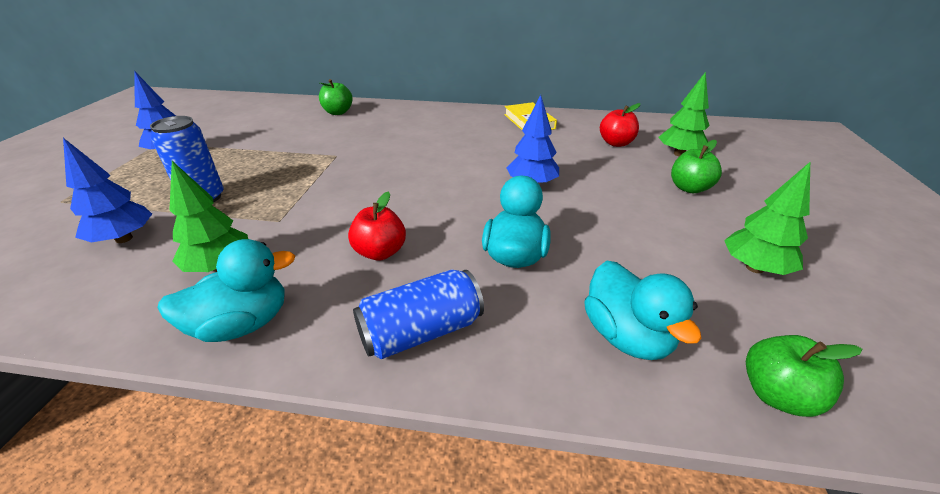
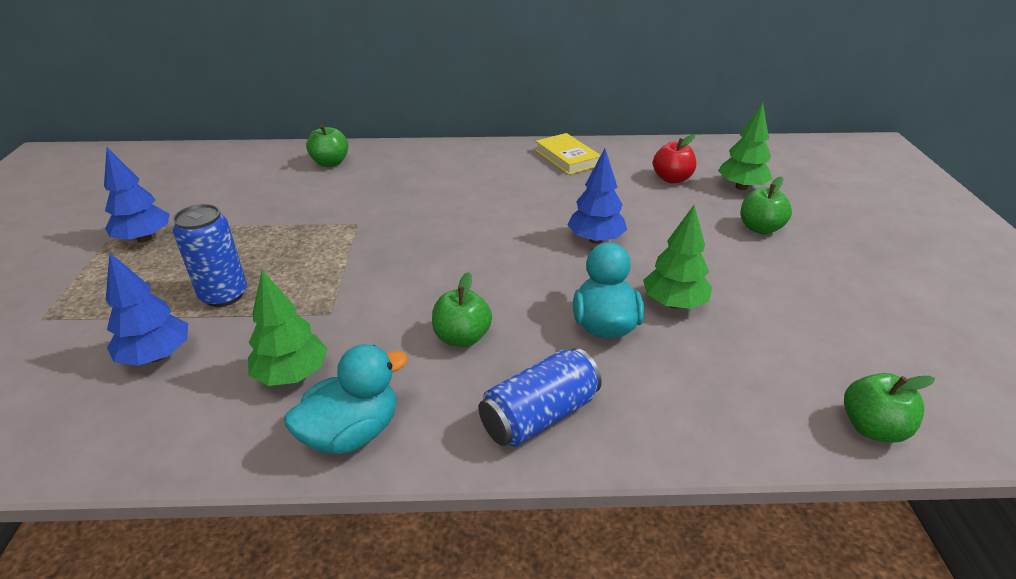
camera: 10 degrees left, 0 degrees up
red apple [348,192,406,261] -> green apple [432,272,492,347]
turquoise duck [584,261,701,360] -> none
green tree [724,162,810,275] -> green tree moved to [643,205,712,309]

